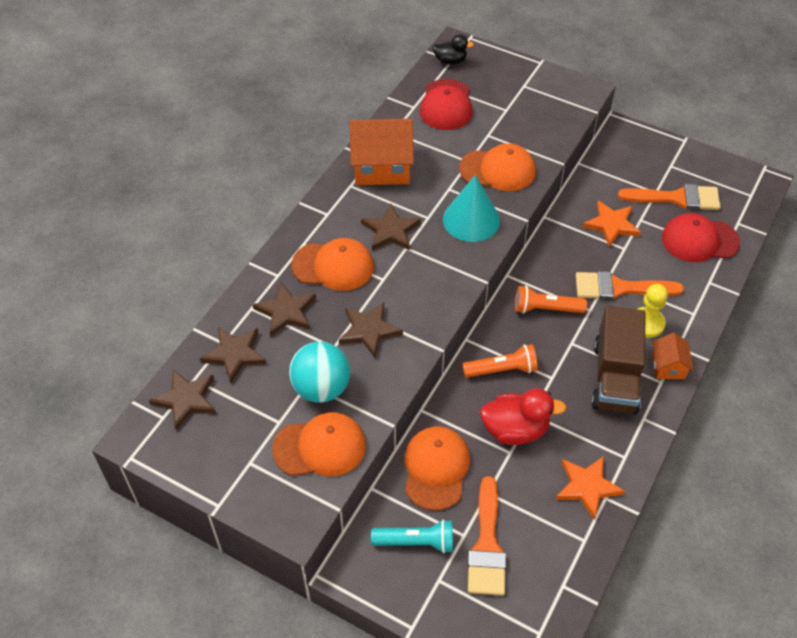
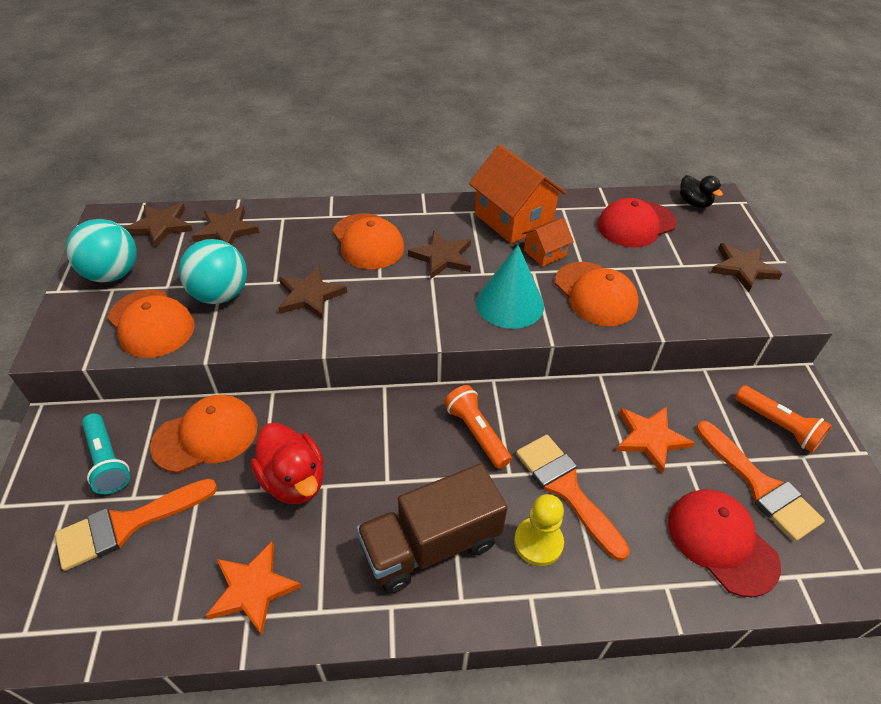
camera: 55 degrees right, 5 degrees down
brown star [252,282,316,337] -> brown star moved to [711,243,782,292]
orange flashlight [462,344,538,378] -> orange flashlight moved to [735,385,832,453]
orange house [653,332,694,379] -> orange house moved to [522,218,574,267]
none -> turquoise ball [66,219,137,283]

